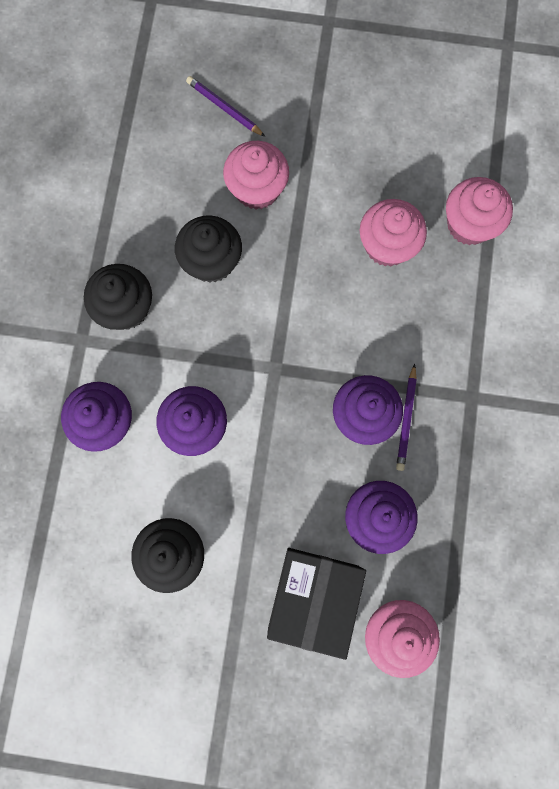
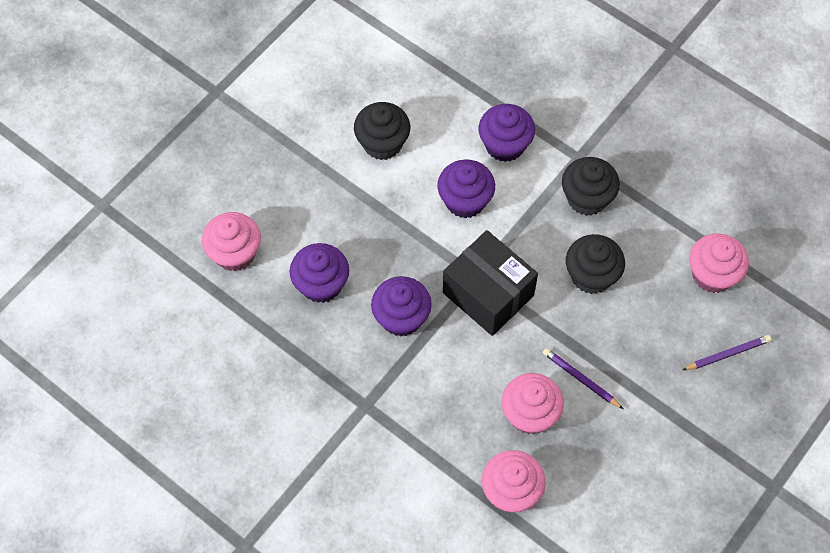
camera: 120 degrees right, 15 degrees down
pink cupcake [223,141,289,210] -> pink cupcake moved to [689,233,749,293]
black box [267,548,366,660] -> black box moved to [443,230,538,336]
purple pencil [396,364,417,471] -> purple pencil moved to [543,348,623,409]

